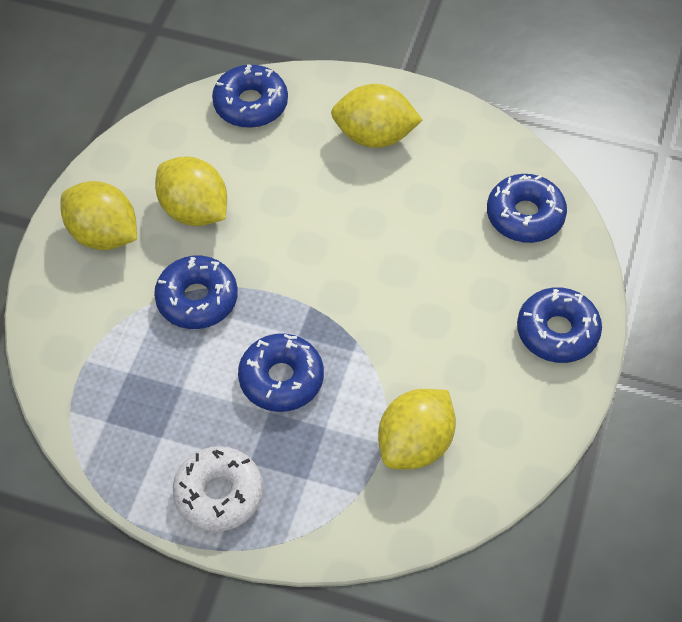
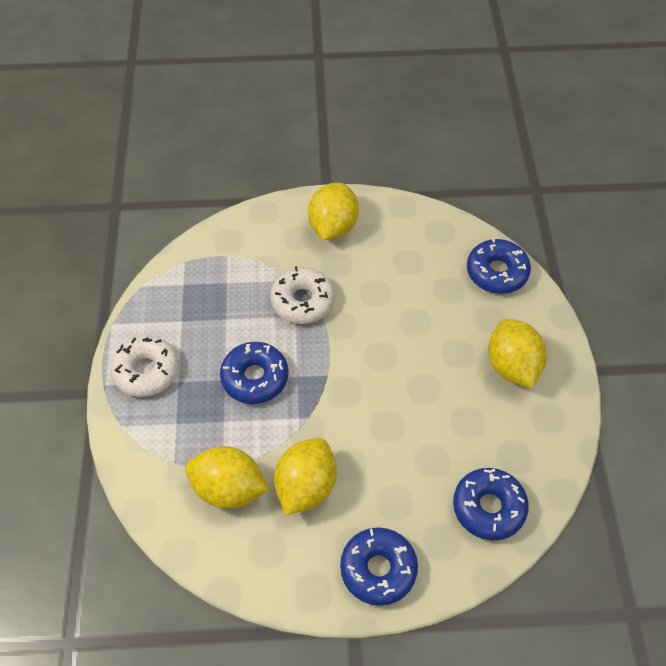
camera: 70 degrees right, 0 degrees up
blue donut [154,256,238,329] -> white donut [270,266,335,324]
yellow lemon [155,156,227,226] -> yellow lemon moved to [274,438,337,515]

